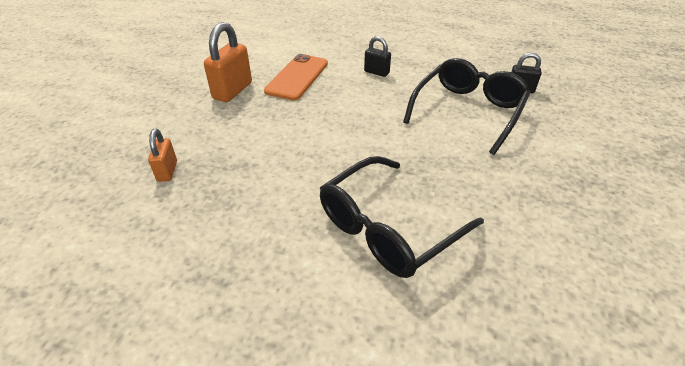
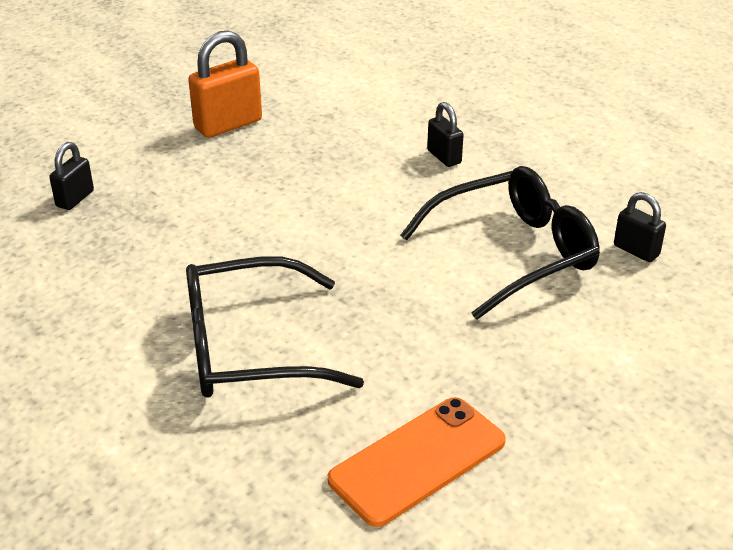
camera: 30 degrees right, 5 degrees down
orange padlock [148,129,177,182] -> black padlock [49,142,94,210]
orange phone [264,54,328,100] -> orange phone moved to [328,397,506,527]

